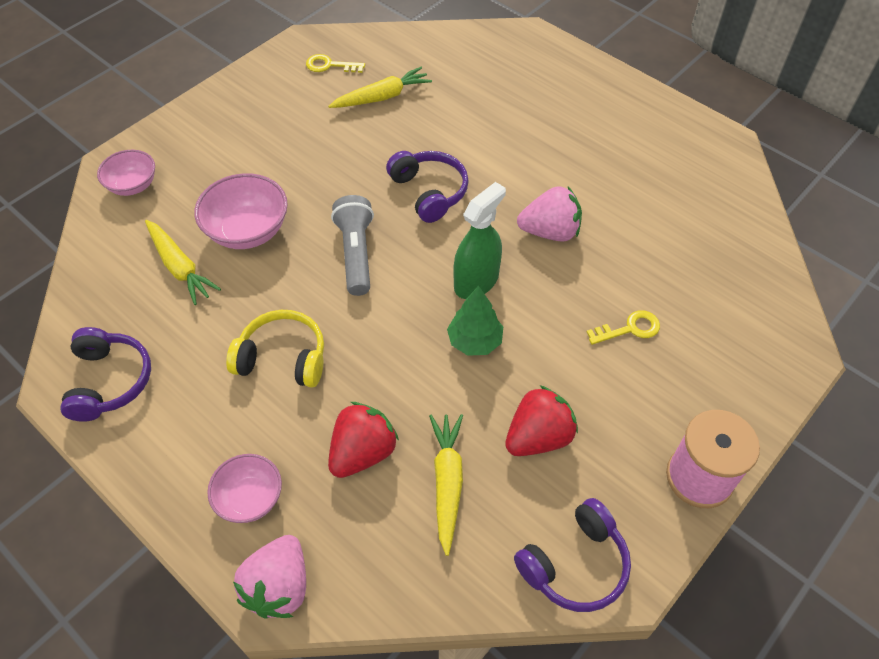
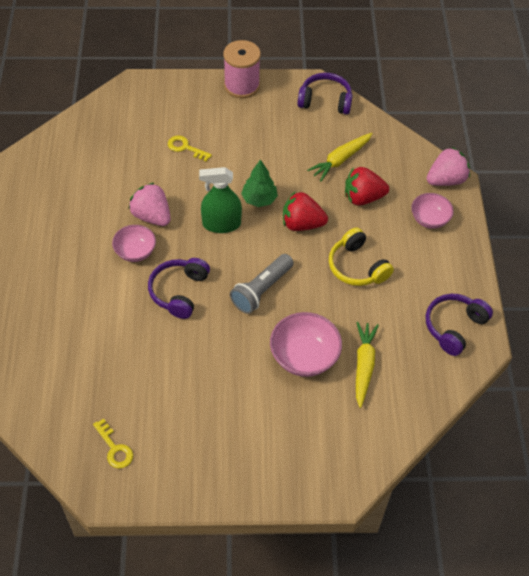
camera: 135 degrees left, 0 degrees up
pink bowl [97,150,155,196] -> pink bowl moved to [112,225,156,262]
yellow carrot [328,67,432,108] -> none
red strawberry [505,385,578,456] -> red strawberry moved to [283,192,328,231]

